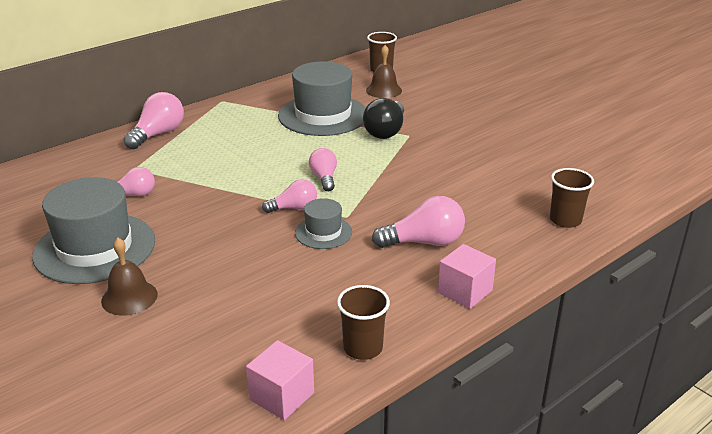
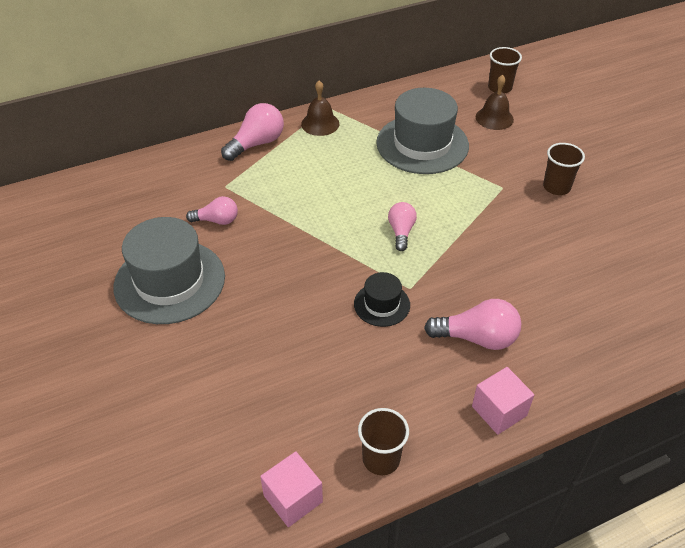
camera: 15 degrees right, 15 degrees up
brown bell [101,238,158,316] -> brown bell moved to [301,80,339,136]
pink light bulb [262,179,317,213] -> none
grey hat [295,198,352,249] -> black hat [354,272,410,327]
black light bulb [363,98,404,139] -> none
brown cup [550,168,594,228] -> brown cup moved to [543,143,585,195]

